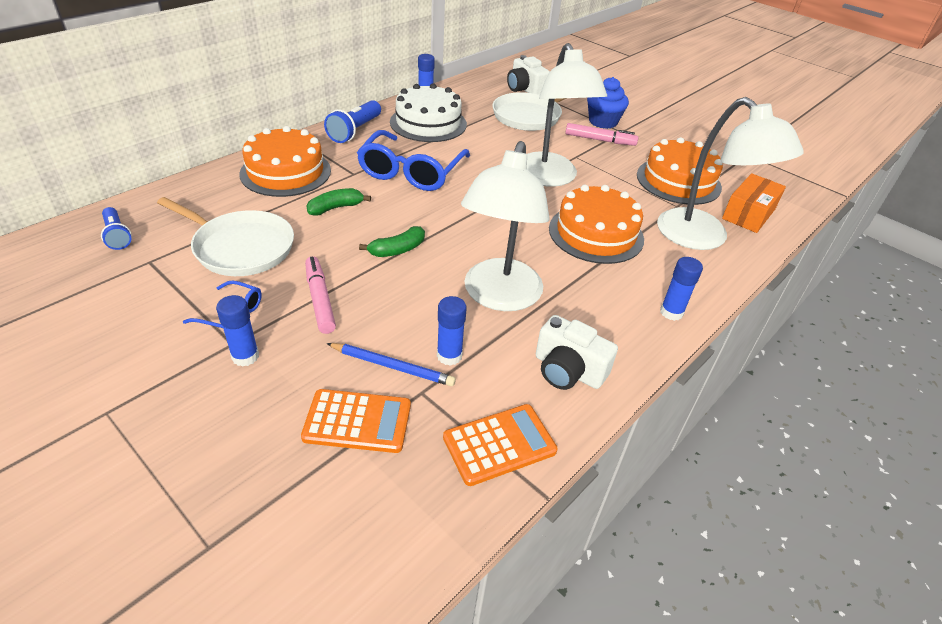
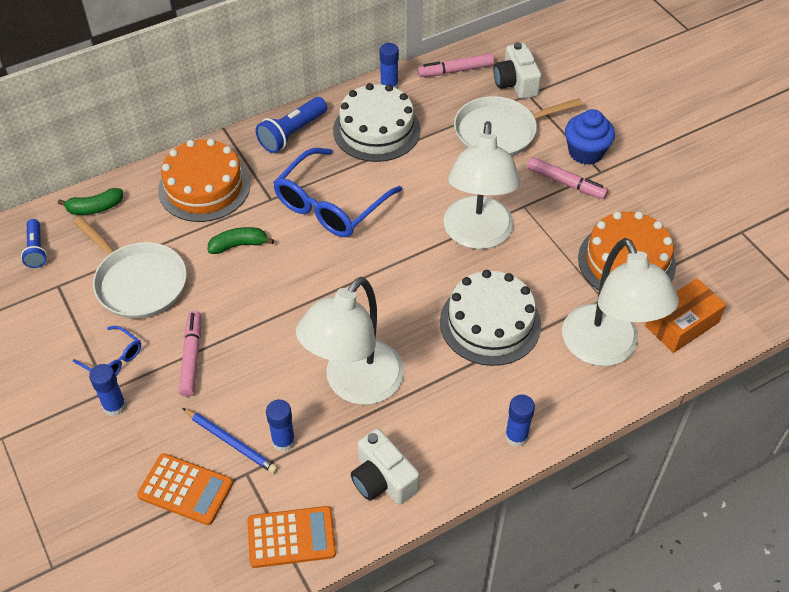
camera: 20 degrees right, 10 degrees up
green banana [359,226,425,257] -> green banana moved to [58,188,123,215]
orange cake [549,185,644,264] -> white cake [440,270,541,366]
none -> pink marker [418,53,494,77]

